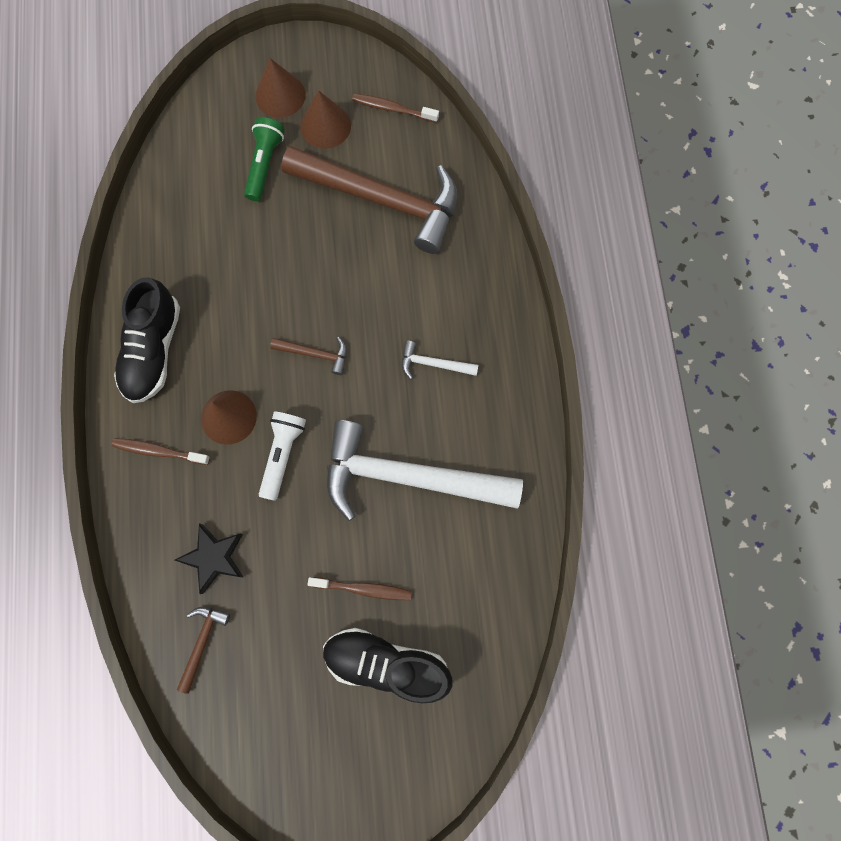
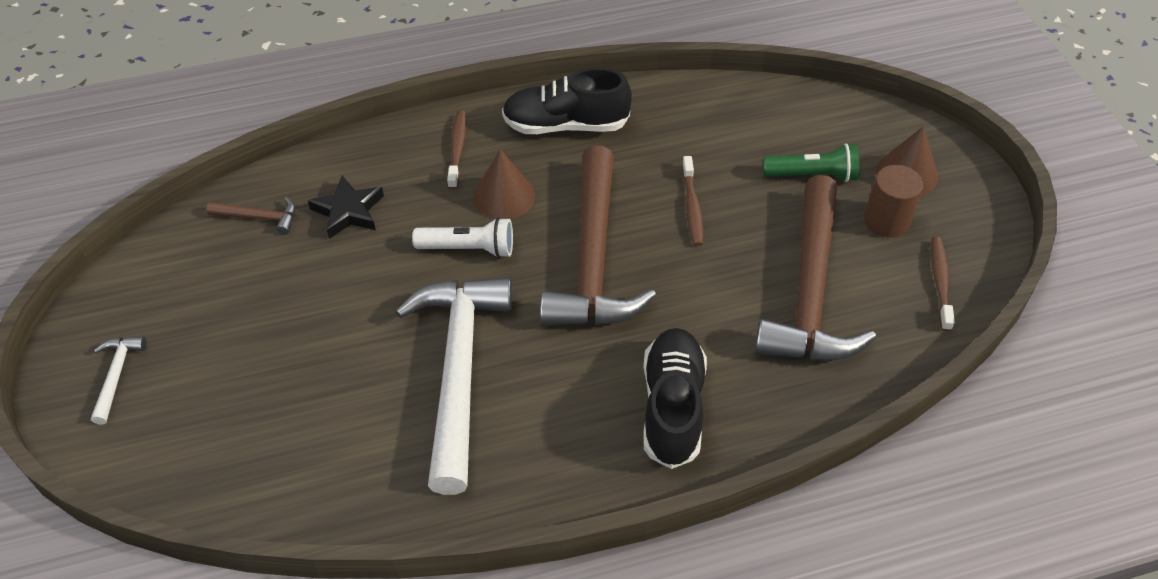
camera: 80 degrees right, 25 degrees down
brown hammer [270,337,347,375] -> brown hammer [540,145,656,326], size x2.43
brown cone [300,90,351,149] -> brown cylinder [864,165,923,237]
brown toothbrush [307,577,412,600] -> brown toothbrush moved to [682,156,703,246]
black shoe [323,628,452,703] -> black shoe moved to [643,328,707,469]
white hammer [402,341,478,379] -> white hammer moved to [91,336,147,424]

